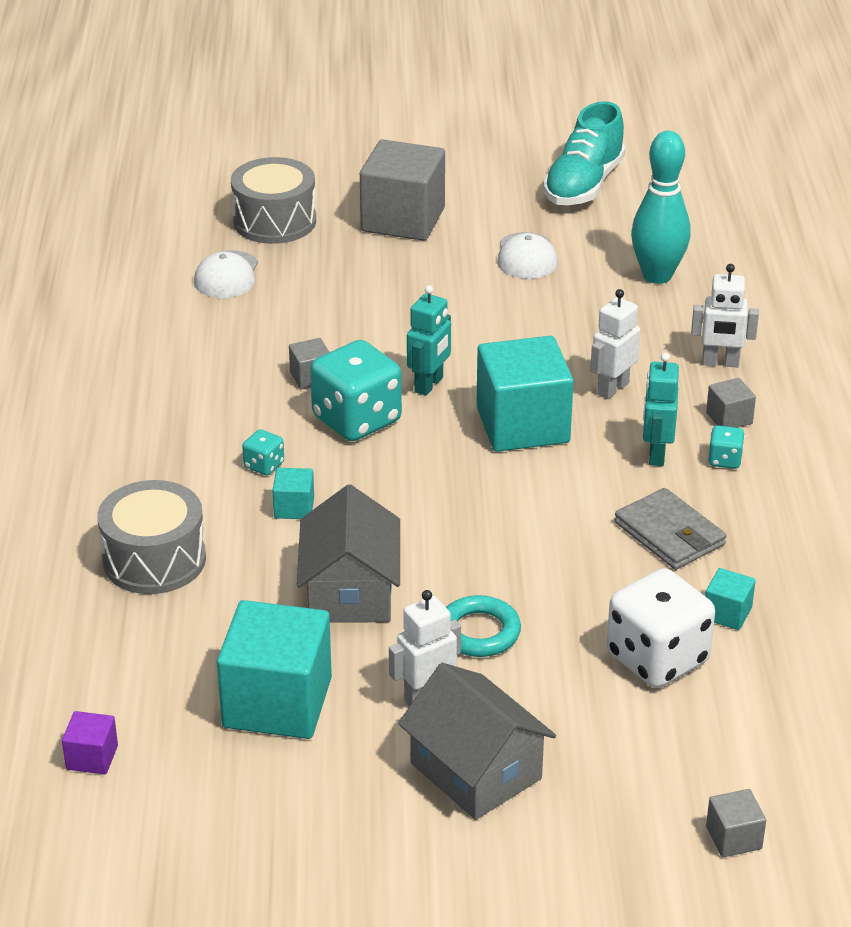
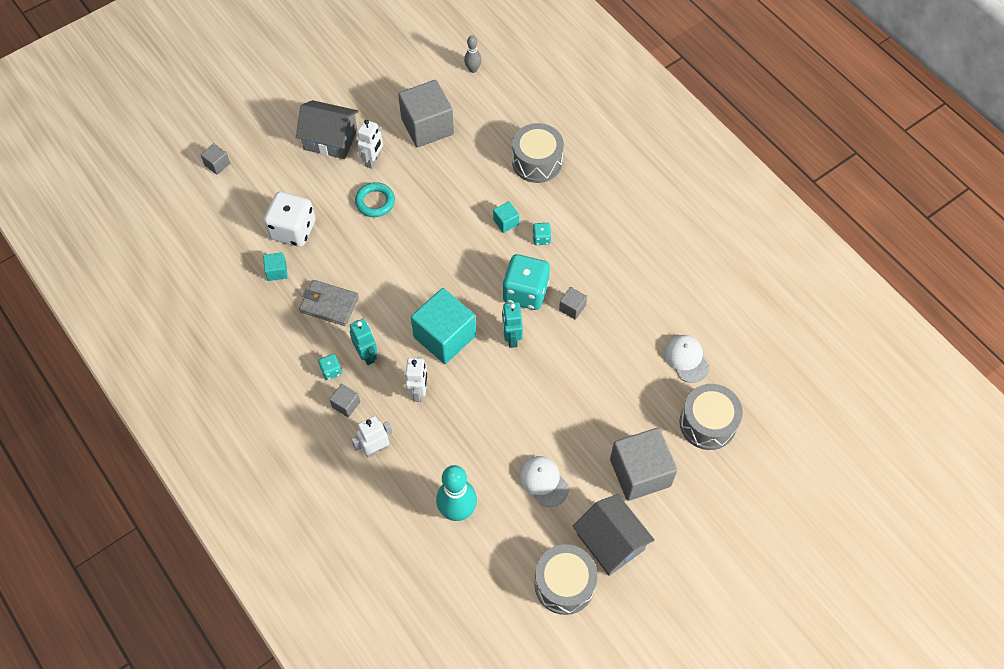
camera: 145 degrees right, 25 degrees up
purple cube [62,711,118,774] -> grey bowling pin [464,35,482,73]
turquoise cube [217,600,332,739] -> grey cube [398,80,454,148]
grey house [297,485,400,623] -> grey house moved to [572,494,655,576]
turquoise shoe [543,101,625,205] -> grey drum [534,544,598,615]

